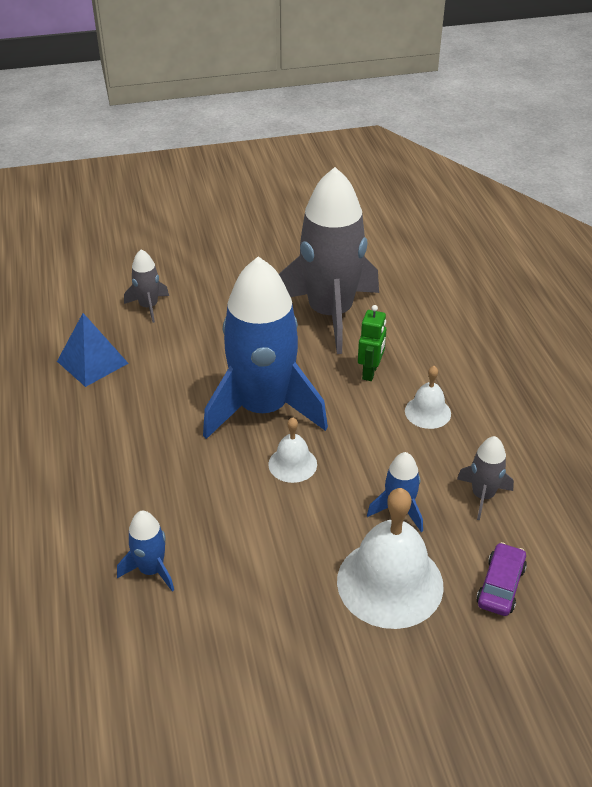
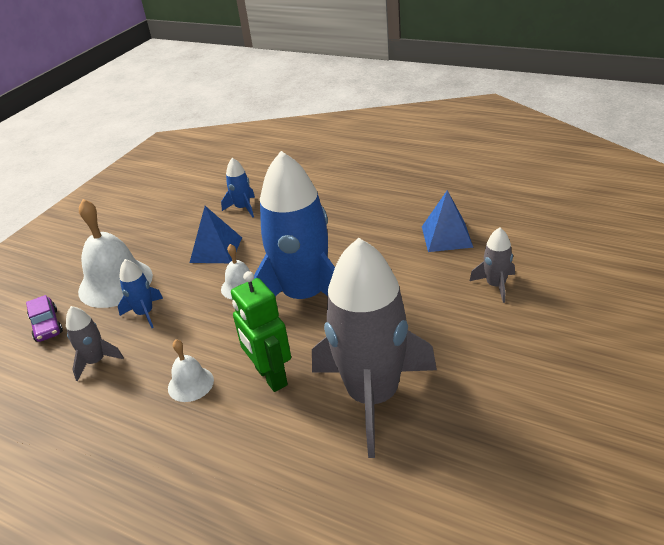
camera: 135 degrees right, 5 degrees down
green robot [358,305,386,381] -> green robot [231,271,291,392], size x1.51
none -> blue pyramid [190,206,242,263]

